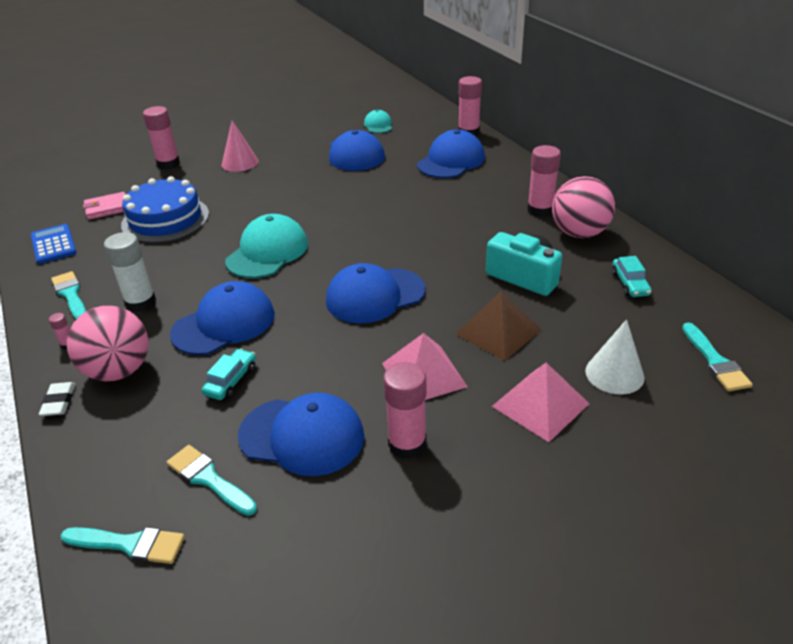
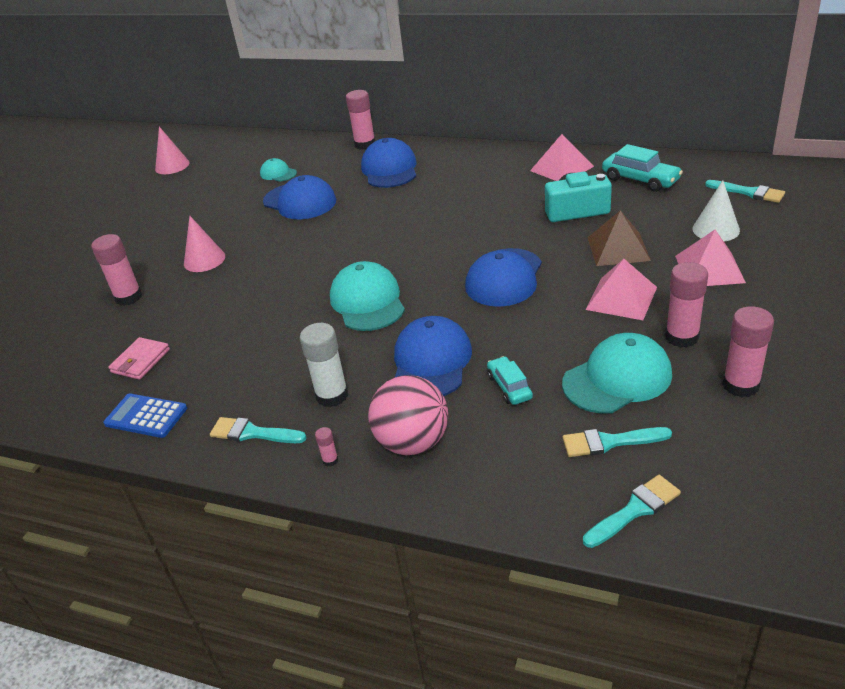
camera: 40 degrees left, 0 degrees up
white eraser [39,382,75,416] -> none
blue cake [121,176,209,243] -> none
blue cap [238,393,365,476] -> turquoise cap [562,333,672,414]
pink glue stick [527,145,561,217] -> pink glue stick moved to [723,306,774,397]
pink ball [552,176,615,238] -> pink pyramid [530,134,594,181]
turquoise car [612,256,652,297] -> turquoise car [602,144,683,192], size x1.61
none -> pink cone [155,127,190,174]

